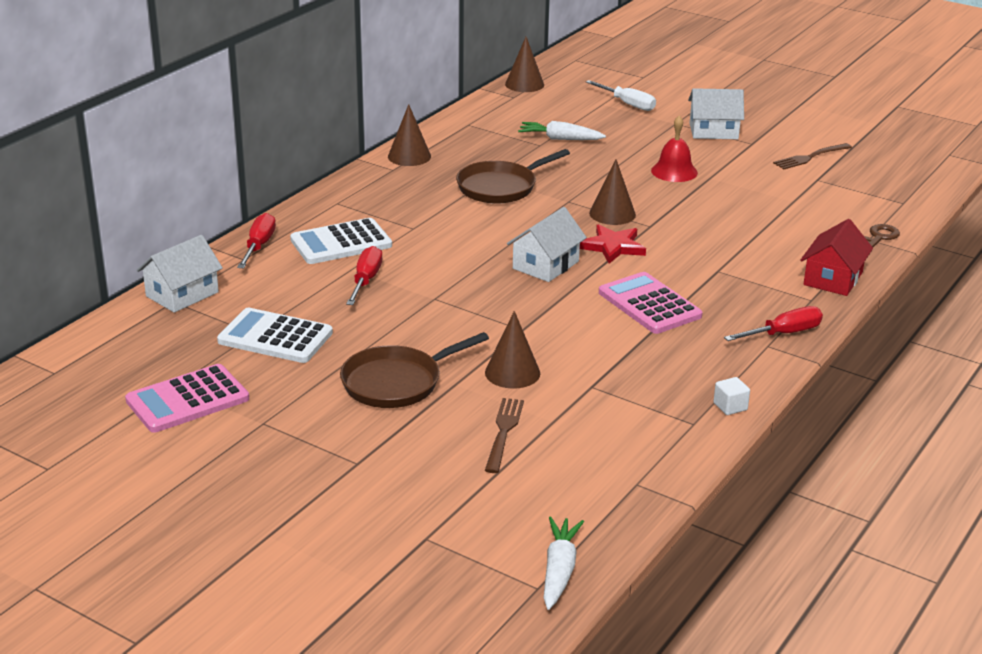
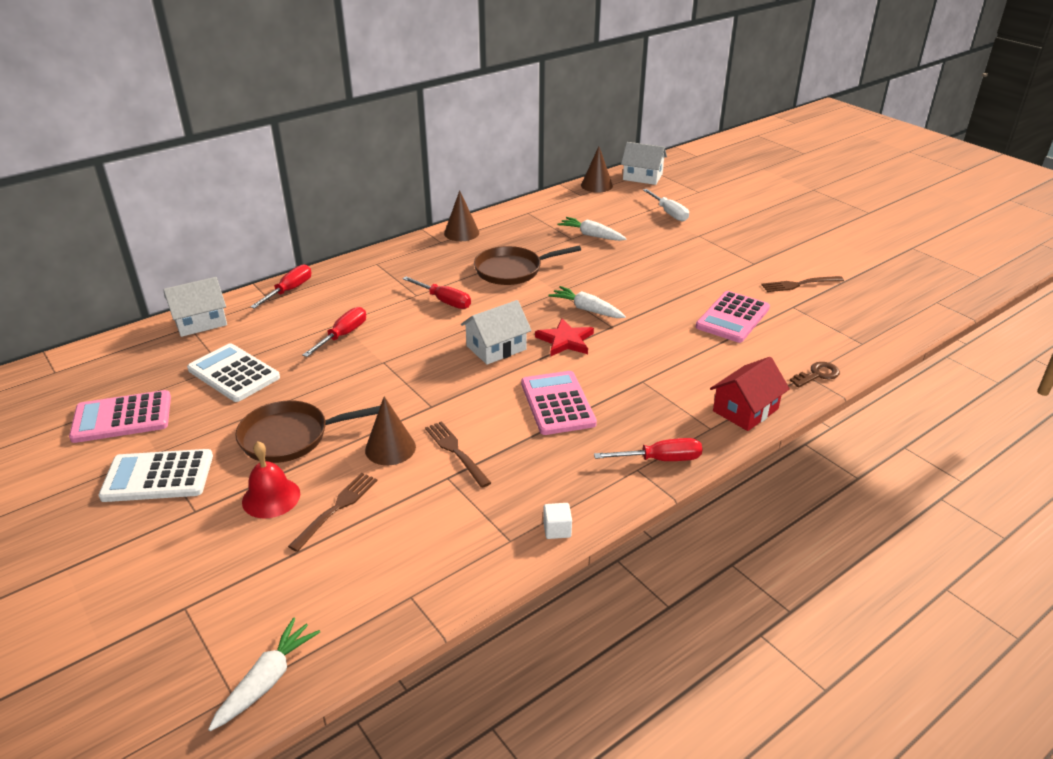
camera: 20 degrees right, 5 degrees up
white calculator [290,218,392,264] -> white calculator moved to [98,449,213,502]
brown cone [589,159,636,225] -> white carrot [548,286,626,318]
red bell [651,116,698,182] -> red bell moved to [242,441,300,518]
white house [688,88,744,139] -> white house moved to [621,142,667,185]
none -> red screwdriver [402,276,471,309]
none -> brown fork [425,421,491,488]
none -> pink calculator [695,291,770,343]

